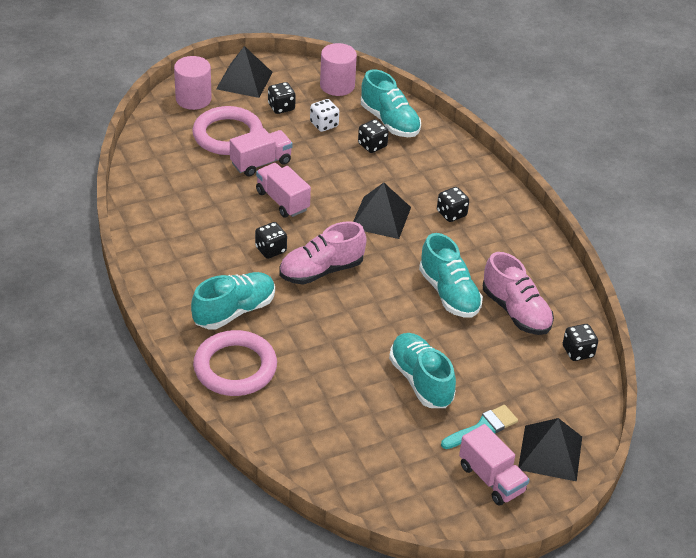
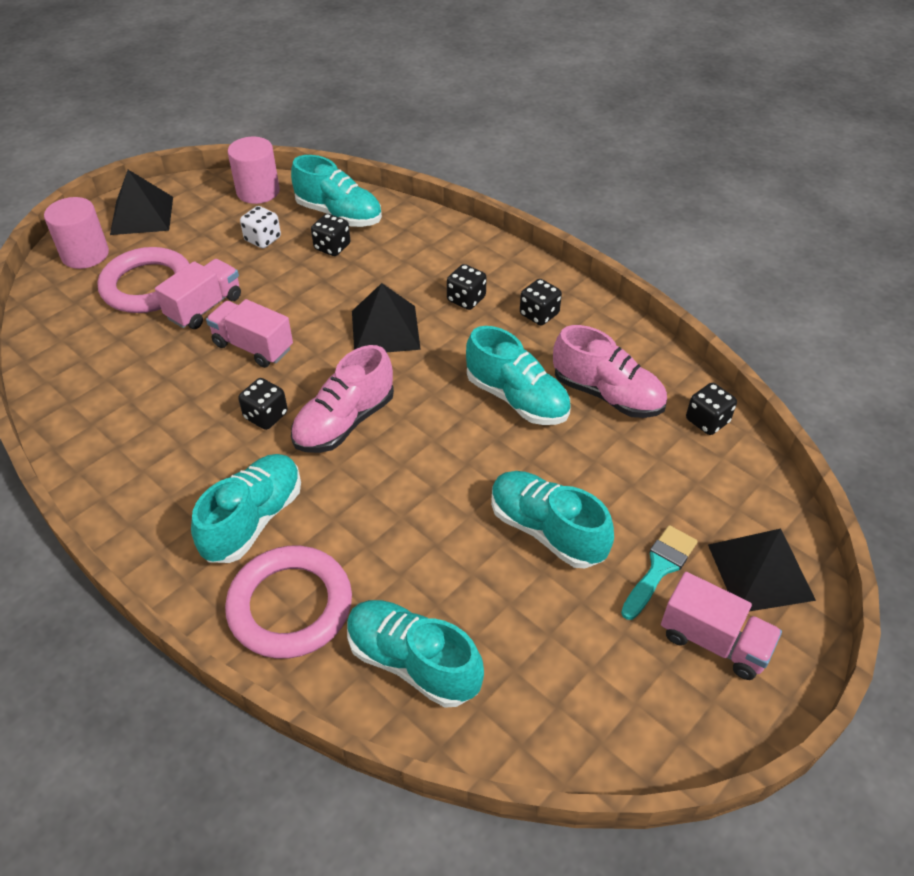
camera: 20 degrees left, 5 degrees up
black dice [268,82,296,114] -> black dice moved to [520,279,562,326]
none -> turquoise shoe [347,600,484,708]

